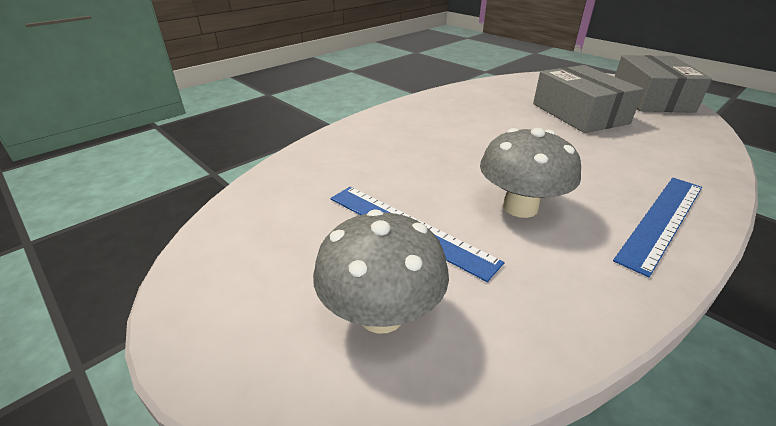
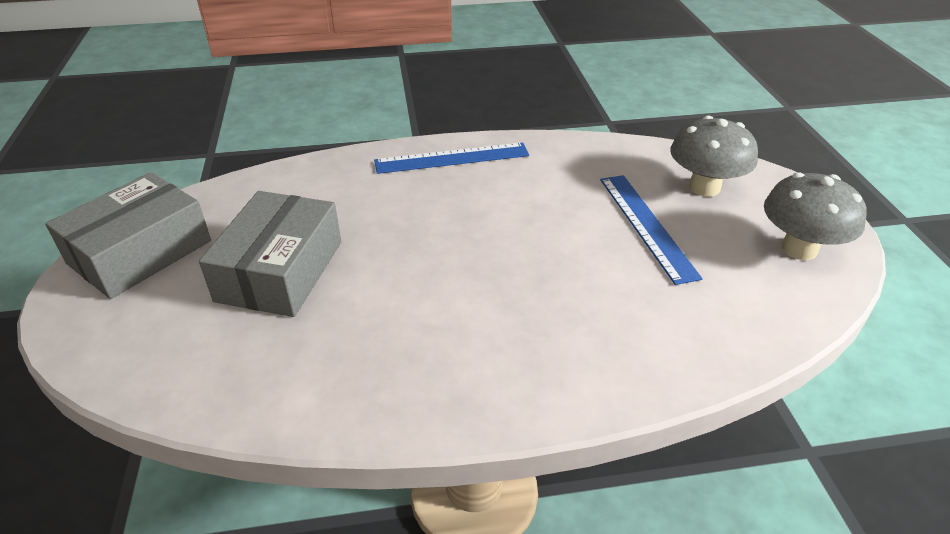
camera: 145 degrees left, 5 degrees up
grey mushroom [480,128,581,218] -> grey mushroom moved to [764,172,867,260]

